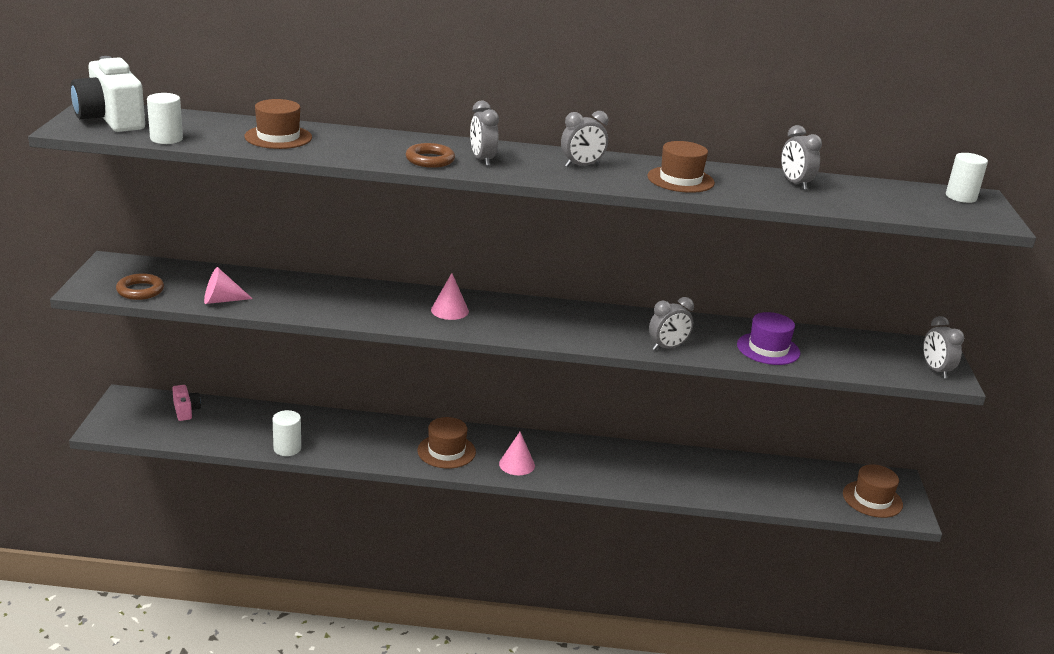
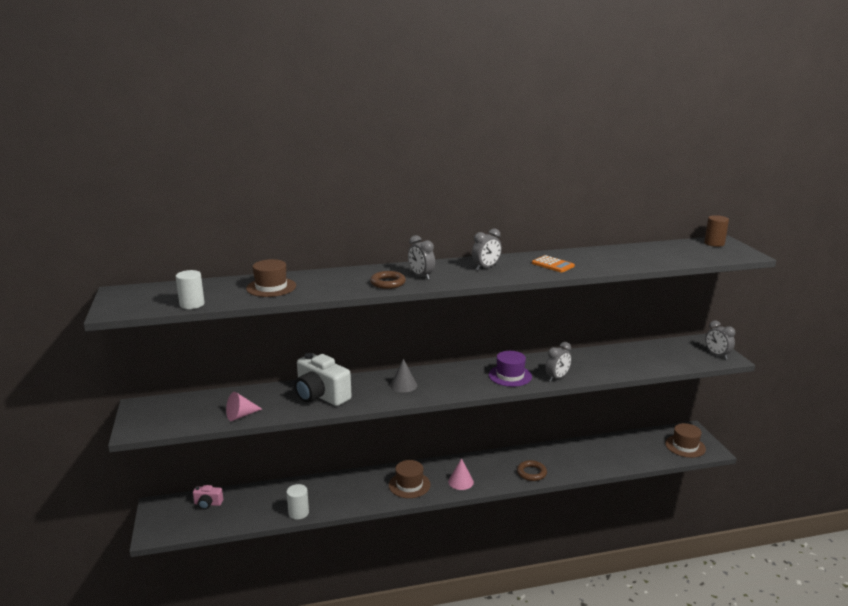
camera: 15 degrees left, 5 degrees down
white camera [70,56,145,132] -> white camera moved to [295,353,352,406]
brown ring [116,273,164,300] -> brown ring moved to [517,460,547,481]
pink camera [172,385,201,421] -> pink camera turned 135 degrees clockwise [193,485,223,510]
pink cone [431,273,469,320] -> grey cone [390,359,417,393]
brown hat [647,141,715,193] -> orange calculator [532,255,575,272]
purple hat [737,312,800,365] -> purple hat moved to [489,351,532,387]
grey clock [781,125,822,190] -> none
white cylinder [946,153,988,203] -> brown cylinder [704,215,729,247]

